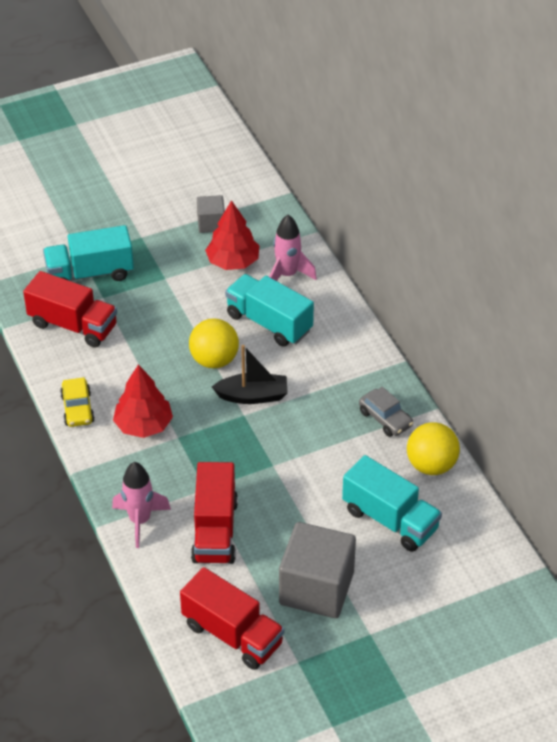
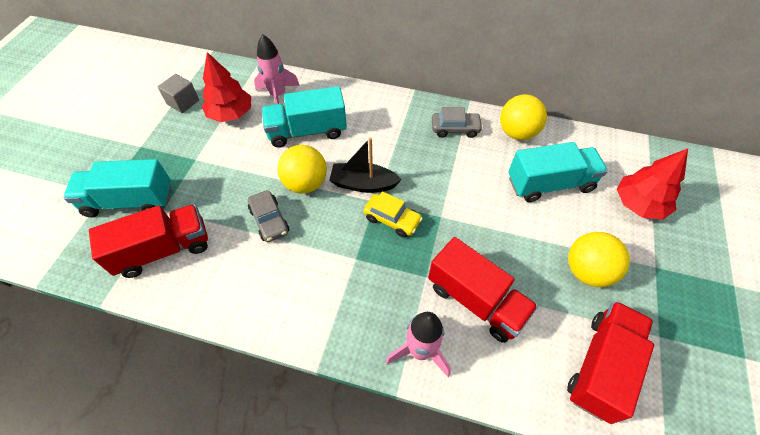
camera: 50 degrees left, 10 degrees up
turquoise truck [43,225,134,281] -> turquoise truck turned 60 degrees clockwise [63,159,172,217]
yellow car [60,377,95,427] -> yellow car moved to [364,191,423,237]
red tree [113,364,173,438] -> red tree moved to [617,149,688,219]
red truck [180,567,284,670] -> red truck turned 45 degrees counterclockwise [567,301,654,424]
black boat [212,345,288,404] -> black boat turned 120 degrees counterclockwise [329,137,402,193]
grey cube [279,522,356,618] -> yellow ball [568,232,630,287]
none -> grey car [248,190,289,242]

